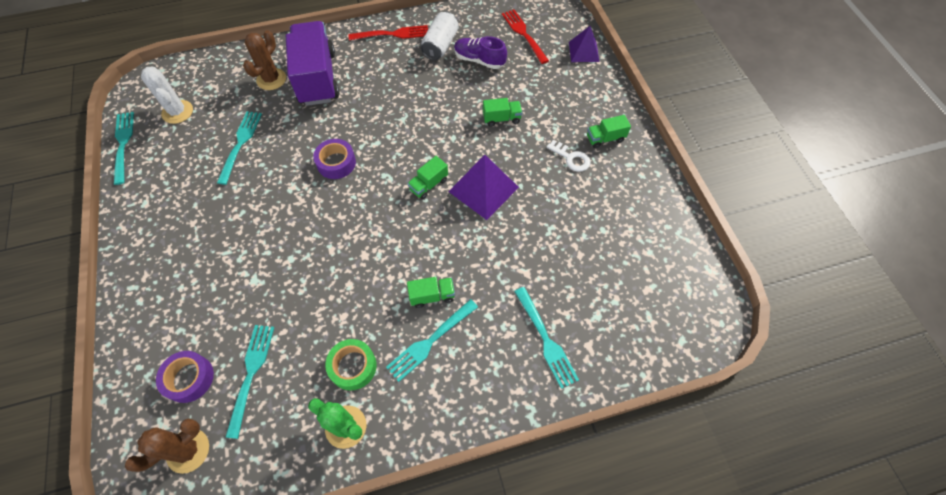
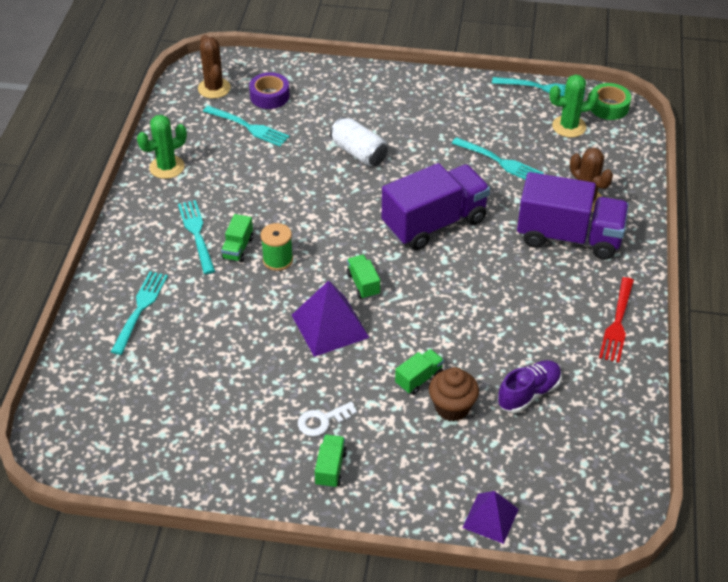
camera: 115 degrees right, 15 degrees down
white cactus [141,66,193,124] -> green cactus [549,74,599,137]
purple tape [313,139,356,179] -> purple truck [382,163,490,250]
green tape [325,339,377,391] -> green tape moved to [591,83,631,120]
white can [421,12,459,60] -> white can moved to [330,117,388,166]
green truck [483,98,522,127] -> green truck turned 150 degrees counterclockwise [395,349,444,395]
red fork [502,9,549,64] -> none
turquoise fork [514,287,579,389] -> turquoise fork turned 105 degrees clockwise [111,271,168,355]
none -> green spool [261,223,293,271]
none -> brown cupcake [429,367,479,421]

